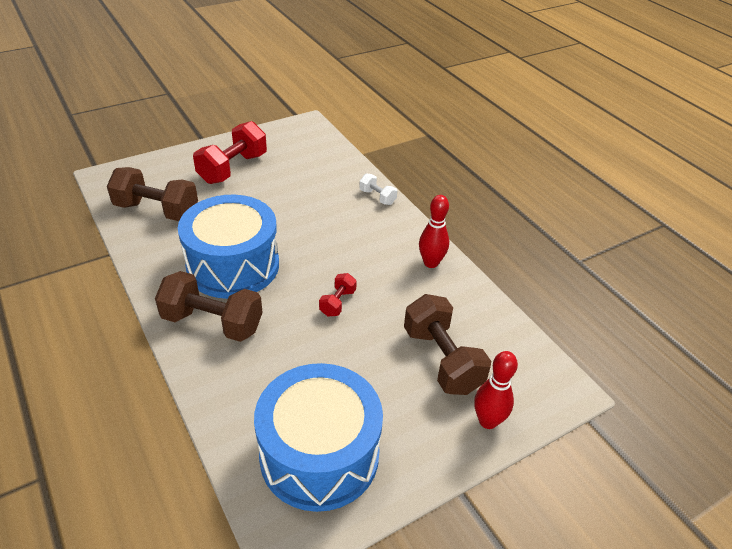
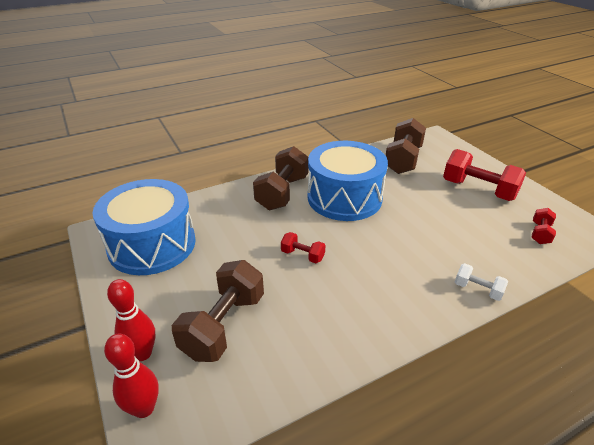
camera: 95 degrees right, 5 degrees down
white dumbbell [359,173,397,205] -> white dumbbell turned 75 degrees clockwise [455,263,508,301]
brown dumbbell [404,294,491,395] -> brown dumbbell turned 45 degrees counterclockwise [172,260,264,362]
red bowling pin [419,195,449,268] -> red bowling pin moved to [104,334,159,418]
none -> red dumbbell [532,208,556,244]

